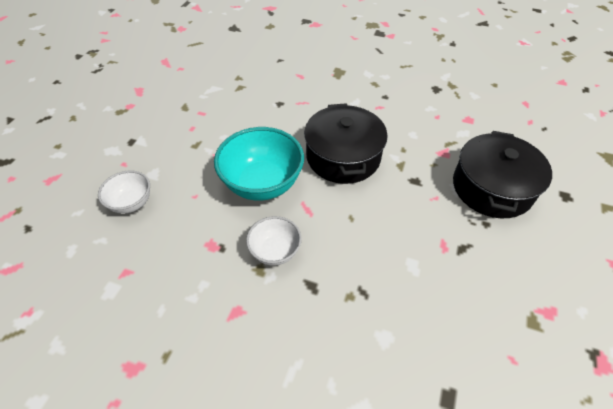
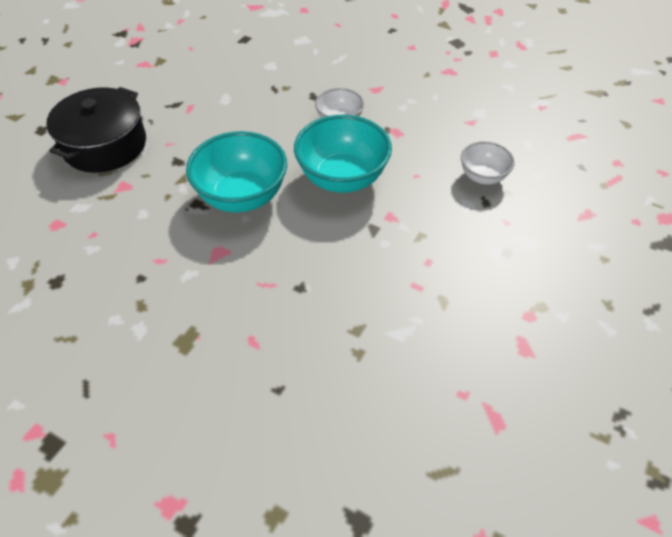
camera: 170 degrees left, 0 degrees up
black pot [304,103,388,184] -> turquoise bowl [186,131,287,213]

